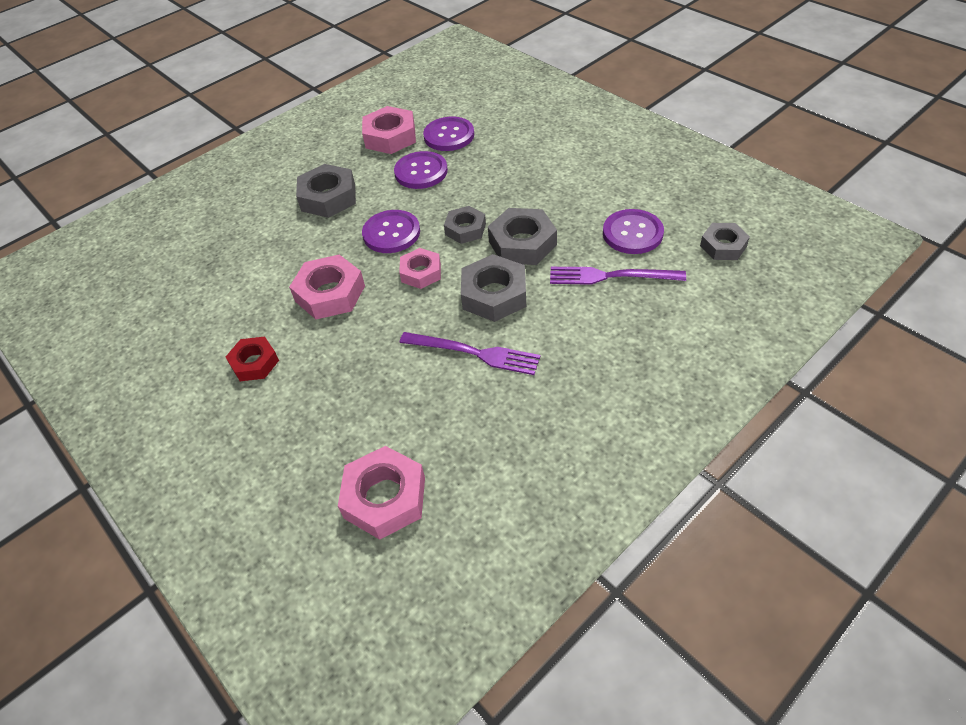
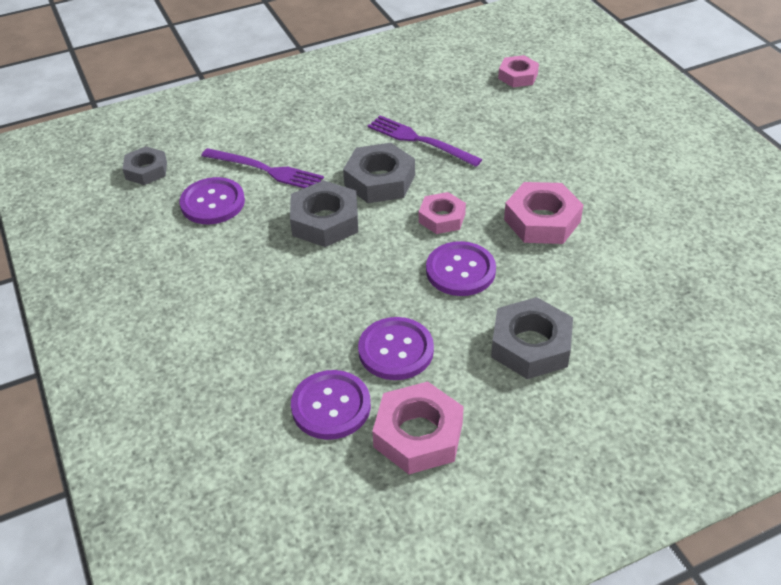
camera: 165 degrees left, 5 degrees down
red nut [226,337,279,381] -> none
pink nut [338,446,425,540] -> pink nut [498,55,539,87], size x0.64
grey nut [444,206,486,244] -> none

